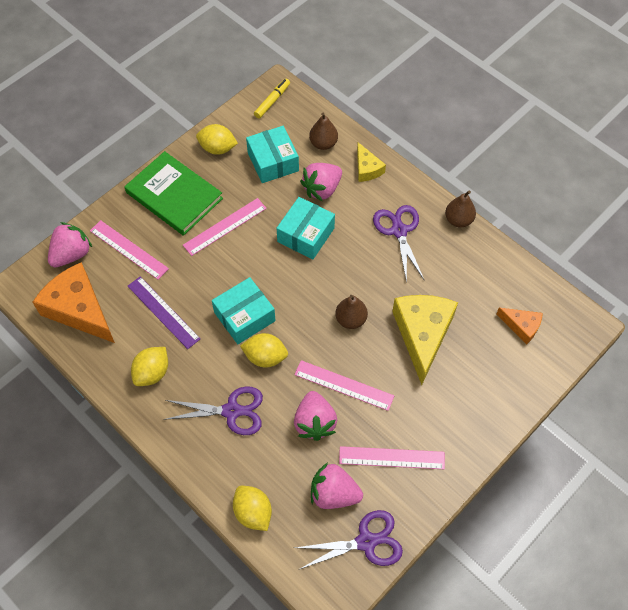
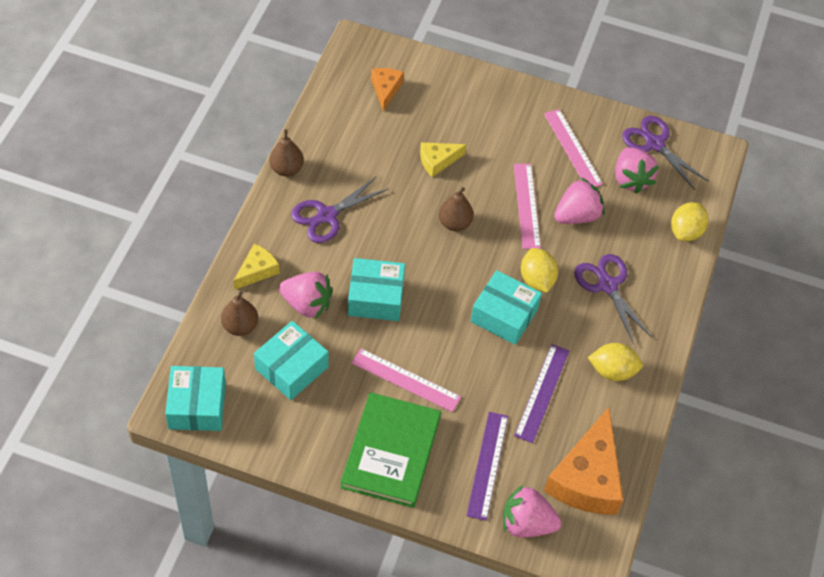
camera: 120 degrees left, 5 degrees down
pink ruler [90,220,169,280] -> purple ruler [466,412,508,521]
yellow lemon [196,124,238,155] -> none
yellow marker [254,79,290,119] -> turquoise box [165,366,226,431]
yellow cheese [392,295,458,385] -> yellow cheese [420,142,467,177], size x0.51

